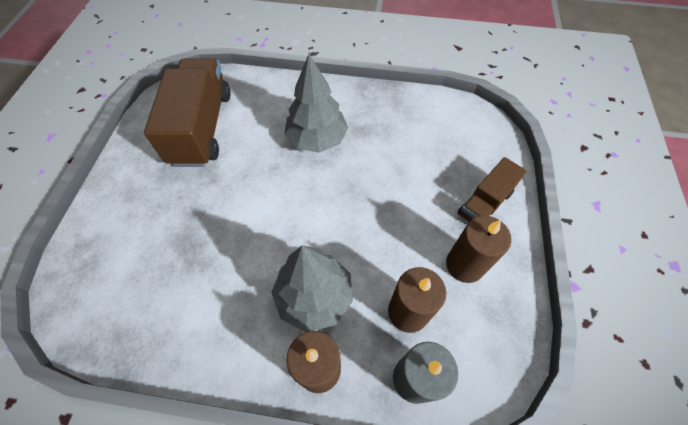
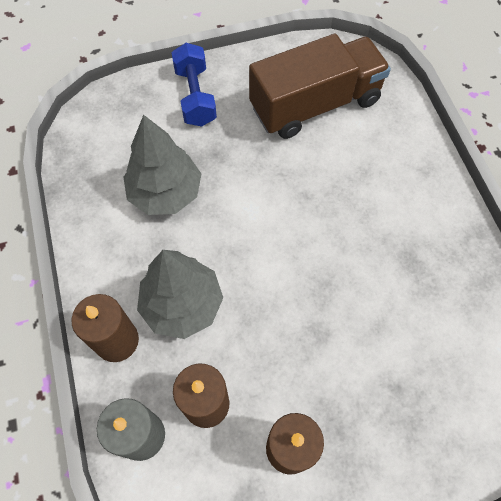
camera: 65 degrees right, 5 degrees up
grey tree [284,54,348,153] -> grey tree moved to [123,115,201,215]
brown truck [457,157,527,221] -> none
none -> blue dumbbell [171,43,217,127]

